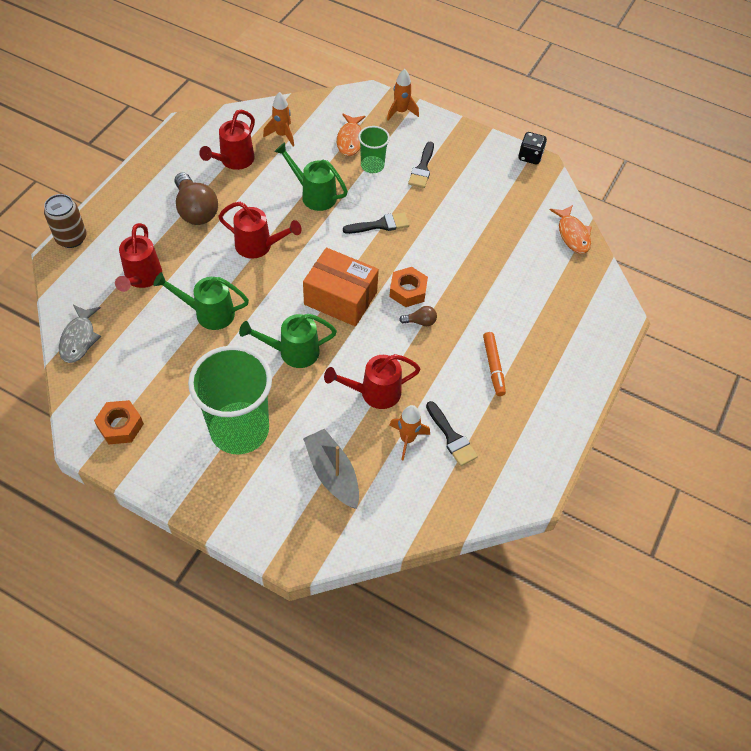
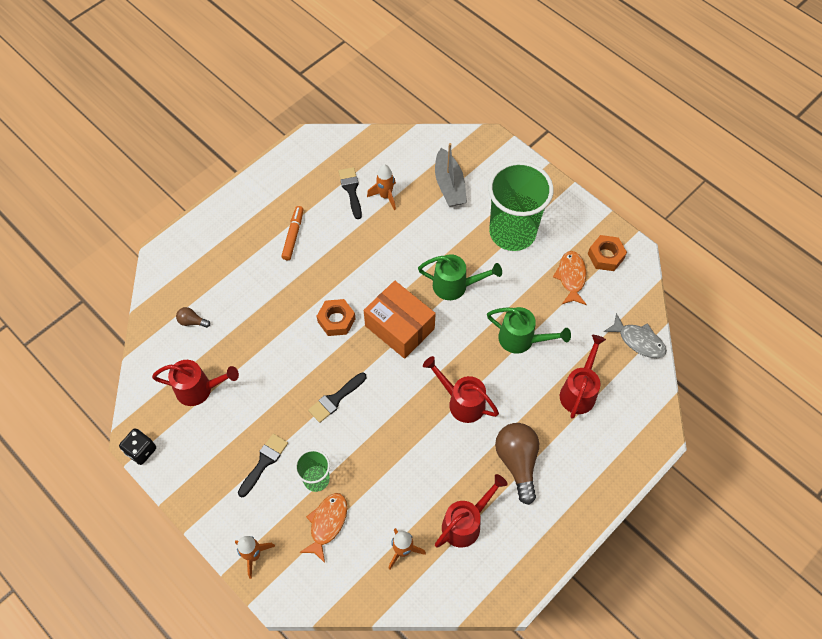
camera: 160 degrees left, 5 degrees up
brown can [44,194,87,248] -> none
grey fish [59,305,101,363] -> grey fish turned 105 degrees clockwise [604,313,667,358]
green watering can [274,142,348,211] -> none
red watering can [324,354,420,409] -> red watering can moved to [152,360,239,406]
black brush [343,212,409,234] -> black brush turned 45 degrees counterclockwise [308,373,366,423]
brown light bulb [399,306,437,326] -> brown light bulb moved to [176,307,210,328]
orange fish [550,205,591,254] -> orange fish moved to [553,251,587,305]

